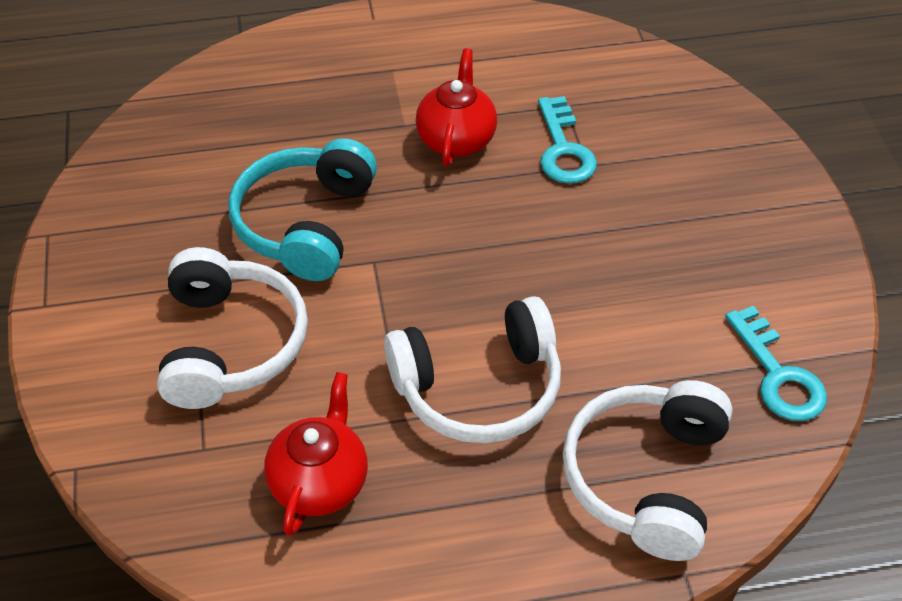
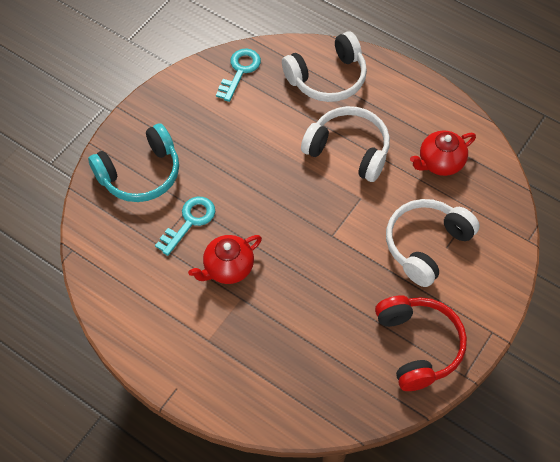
camera: 135 degrees left, 10 degrees up
turquoise headphones [229,138,377,281] -> turquoise headphones moved to [88,123,179,202]
none -> red headphones [375,295,467,391]

